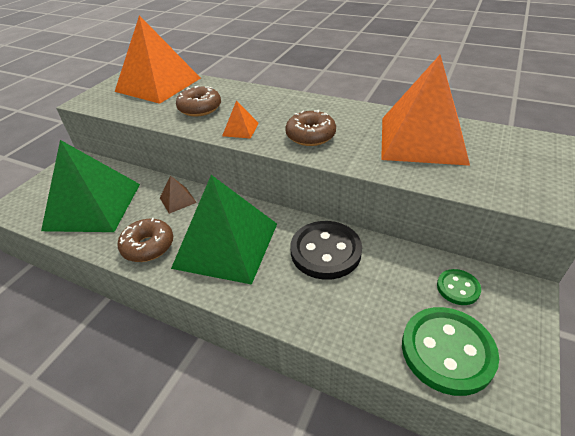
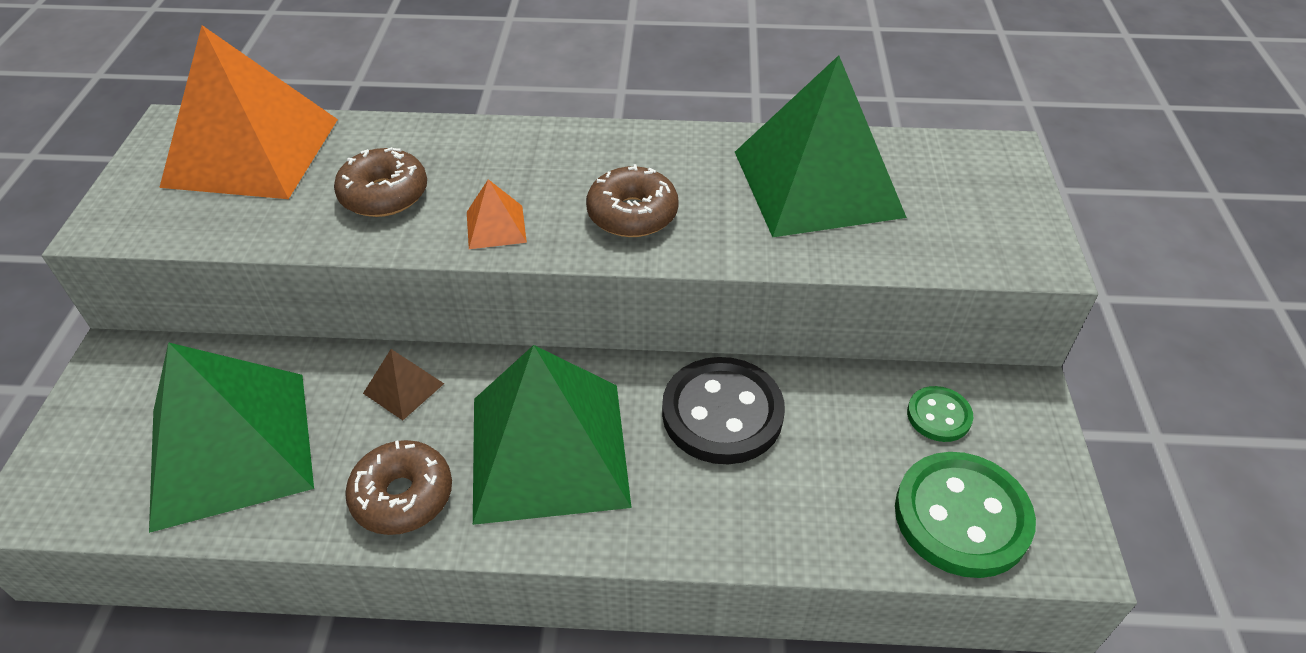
camera: 25 degrees left, 5 degrees up
orange pyramid [381,55,470,166] -> green pyramid [735,55,907,237]

